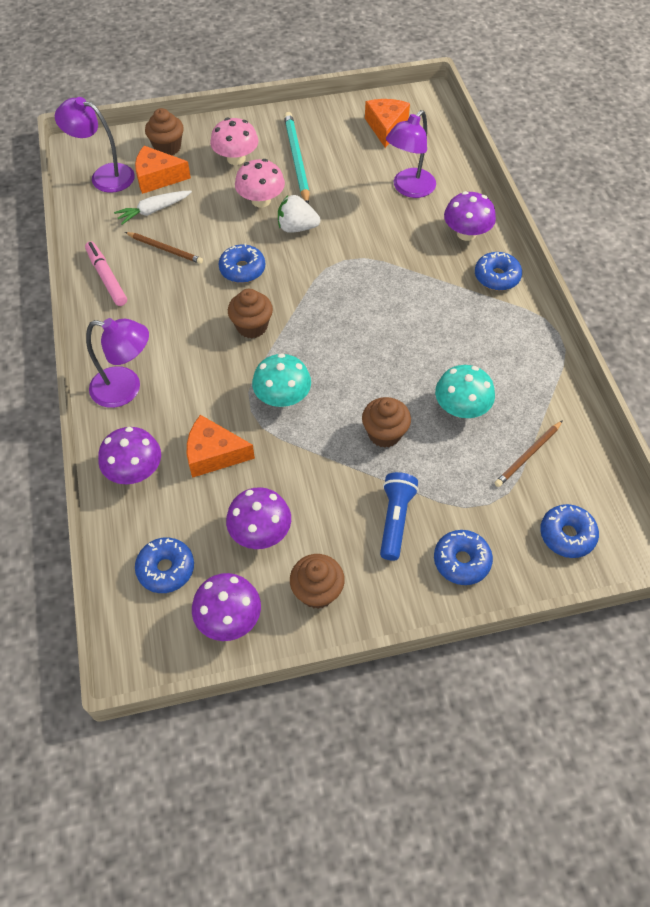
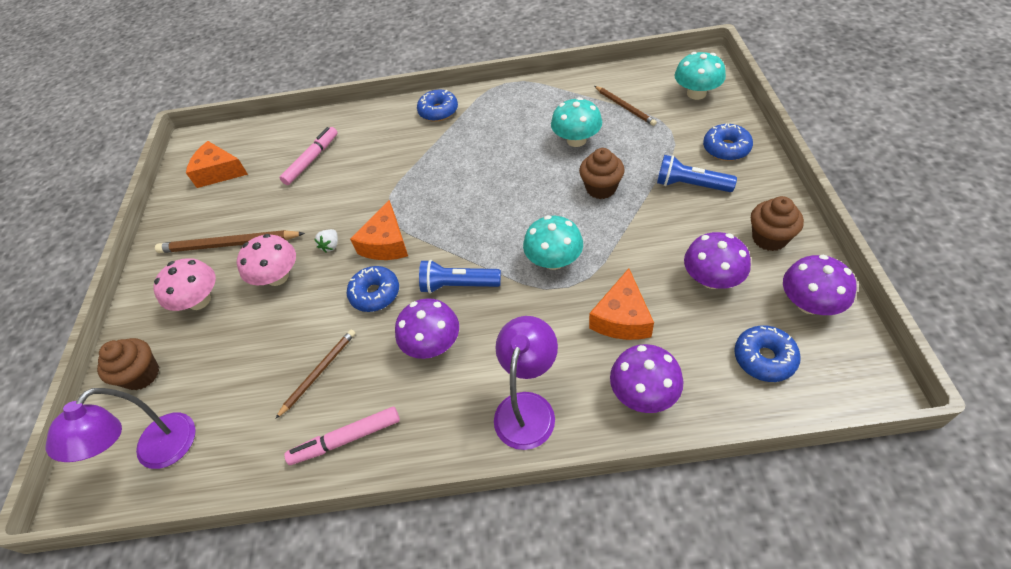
camera: 75 degrees left, 5 degrees down
white carrot [114,191,192,225] -> none
orange cheese [135,146,191,194] -> orange cheese moved to [350,200,408,260]
brown cupcake [228,289,273,338] -> blue flashlight [419,260,501,294]
white strawberry [278,195,320,233] -> white strawberry [315,229,338,252], size x0.57
turquoise pencil [284,112,310,203] -> brown pencil [155,230,305,253]
purple lamp [386,110,436,198] -> pink marker [280,127,338,185]
purple mushroom [444,191,496,241] -> purple mushroom moved to [395,298,459,359]
blue donut [540,504,599,558] -> turquoise mushroom [675,52,726,100]

